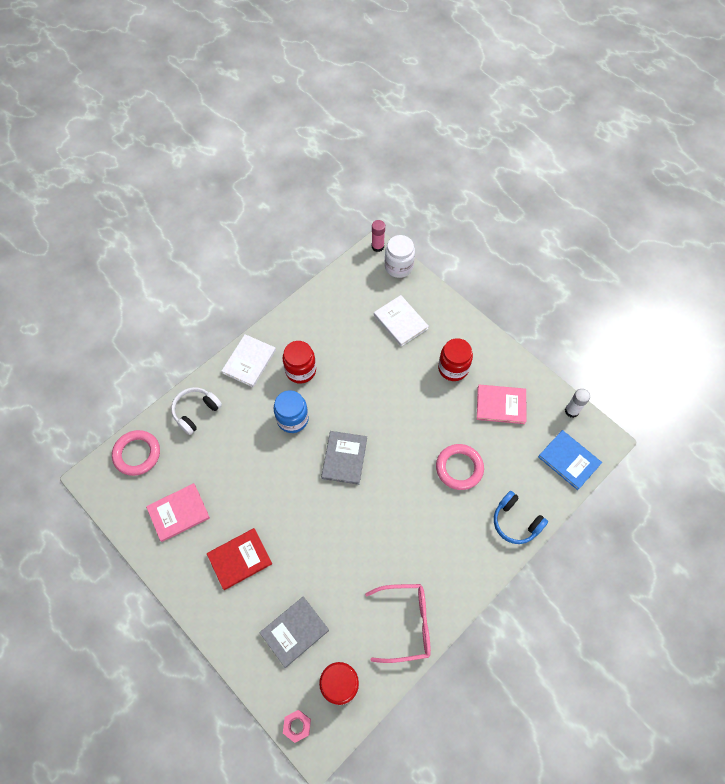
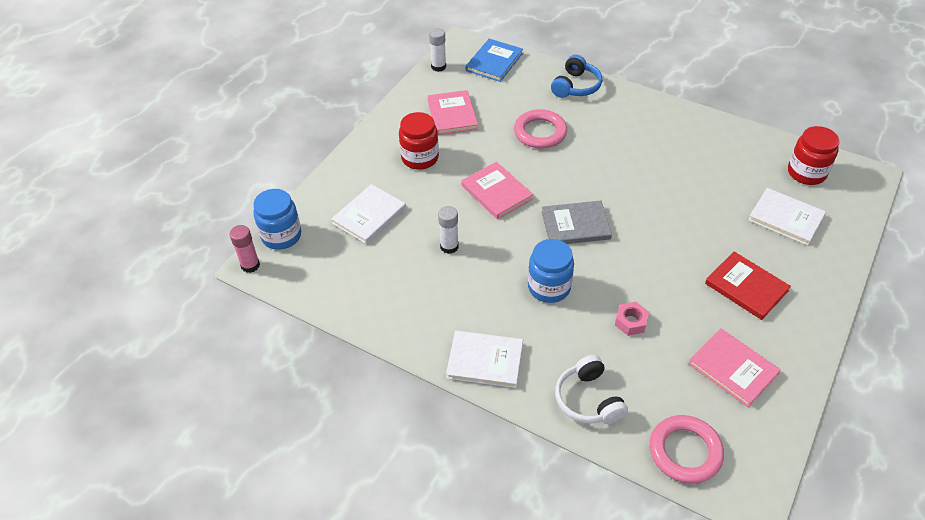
camera: 105 degrees left, 15 degrees down
white headphones [171,387,222,435] -> white headphones turned 45 degrees clockwise [555,355,628,424]
grey book [259,596,329,668] -> white book [748,188,826,246]
red jar [283,341,316,384] -> none
pink nut [283,710,311,743] -> pink nut moved to [615,302,649,336]
pink glasses [365,584,431,663] -> none
white jar [385,235,415,278] -> blue jar [253,189,301,250]
none -> white glue stick [438,206,459,254]
none -> pink book [461,162,533,219]

